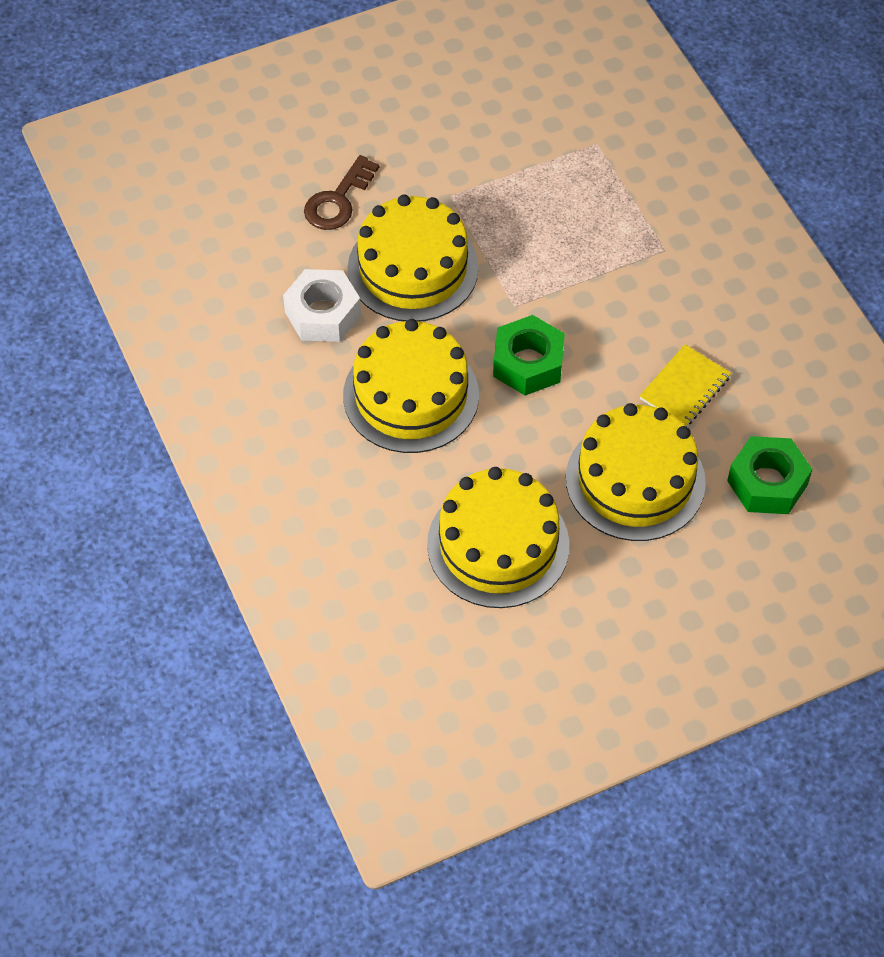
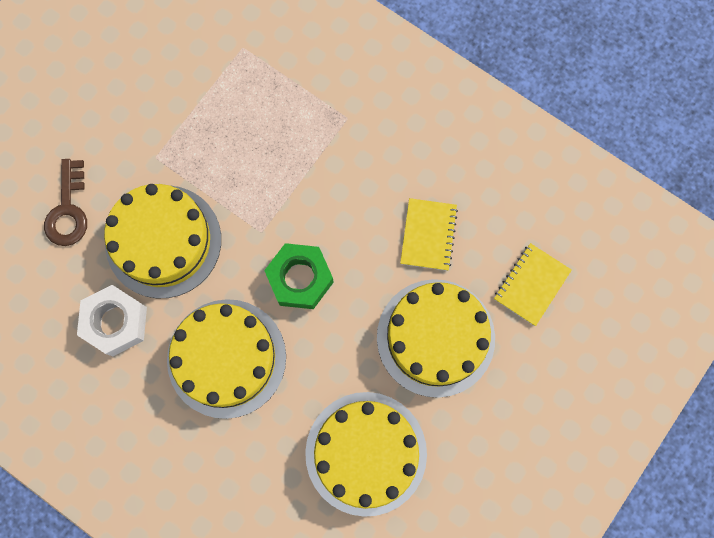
camera: 30 degrees left, 20 degrees up
green nut [727,436,813,514] -> yellow notebook [494,243,572,326]

